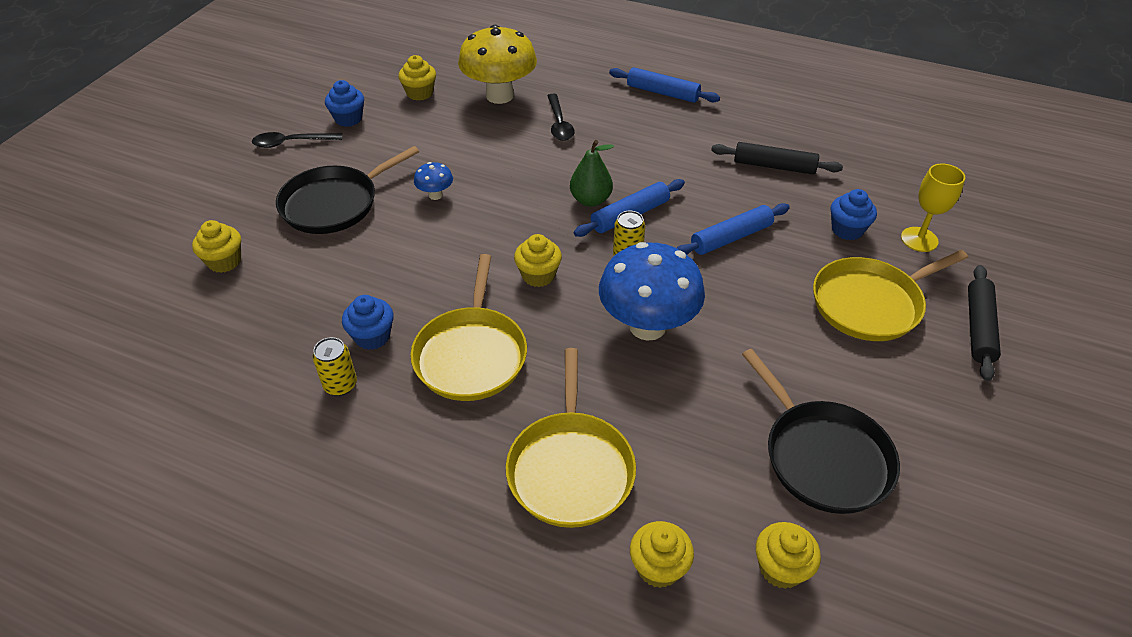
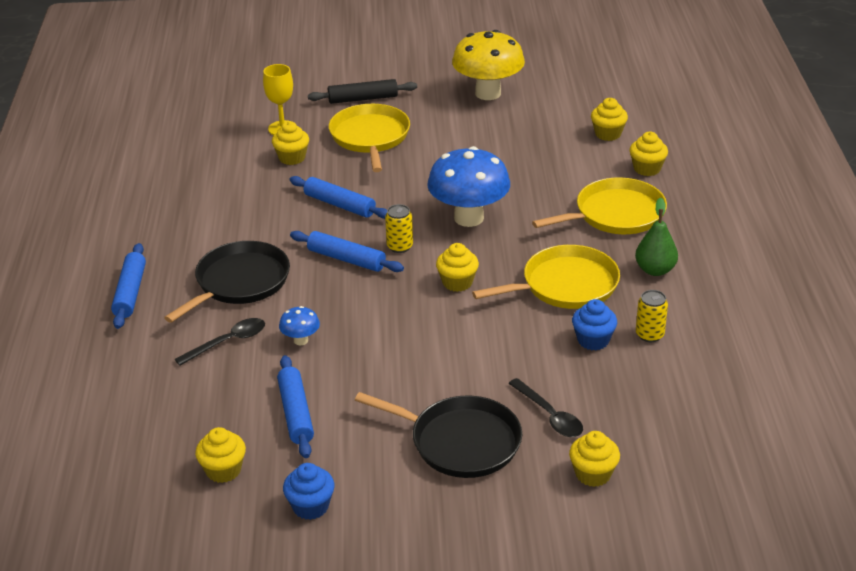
camera: 115 degrees left, 10 degrees down
black spoon [252,132,343,148] -> black spoon moved to [508,378,583,437]
blue mushroom [414,162,453,200] -> blue mushroom moved to [279,306,320,345]
yellow mushroom [458,25,537,104] -> yellow mushroom moved to [452,30,525,100]
green pear [570,140,614,207] -> green pear moved to [635,197,678,276]
black rolling pin [711,142,843,174] -> none
black pan [742,349,900,514] -> black pan moved to [164,241,290,323]
yellow pan [813,250,968,341] -> yellow pan turned 135 degrees counterclockwise [329,104,410,172]
blue cupcake [831,189,877,240] -> yellow cupcake [272,121,309,165]
none -> blue rolling pin [277,355,314,458]

